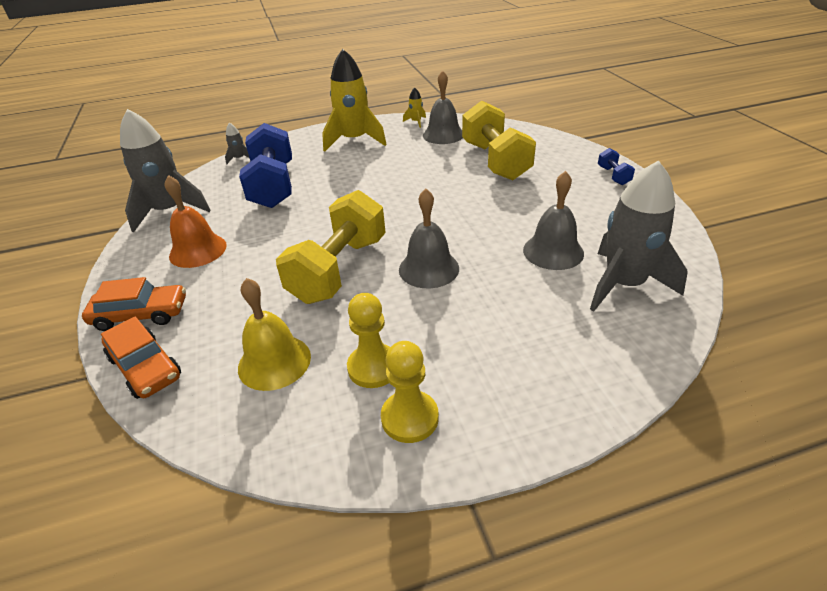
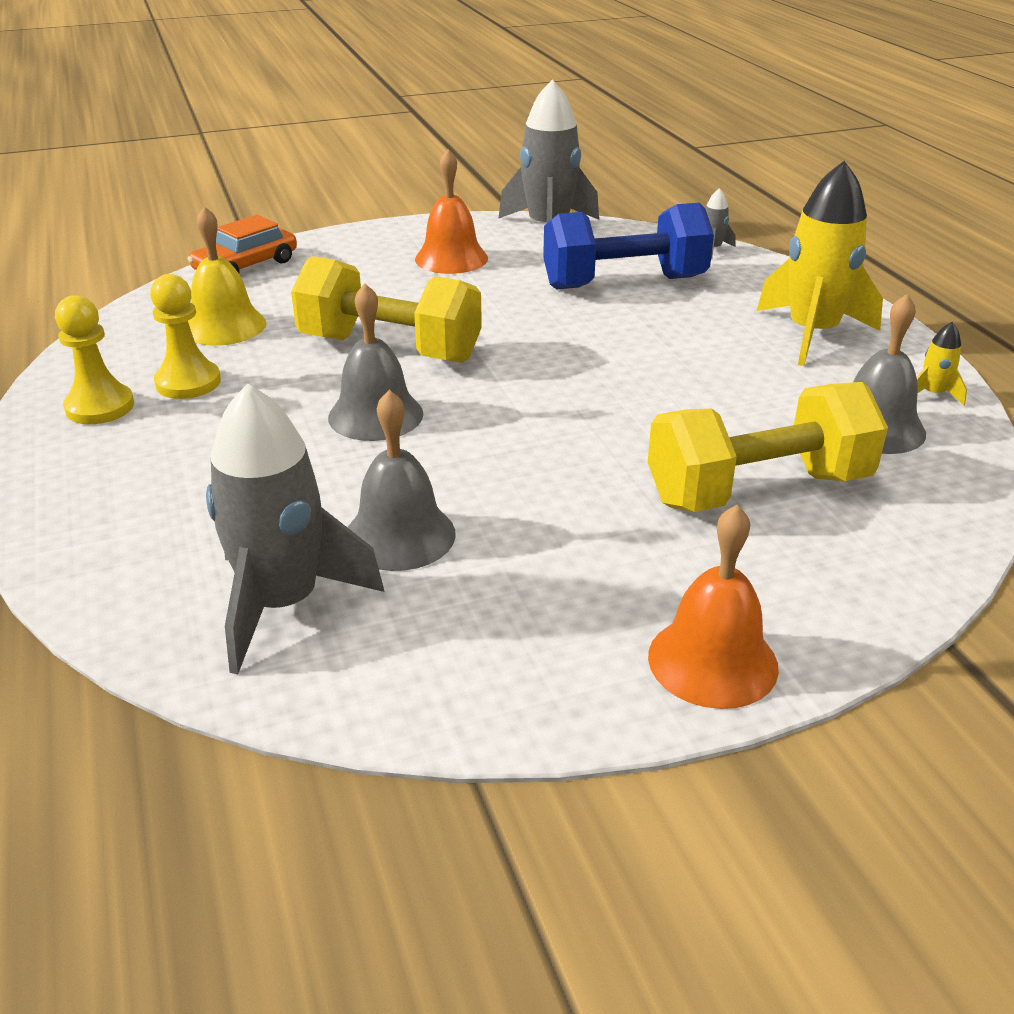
camera: 85 degrees right, 5 degrees down
orange car [82,277,186,331] -> none
blue dumbbell [598,148,635,185] -> orange bell [648,505,779,709]

